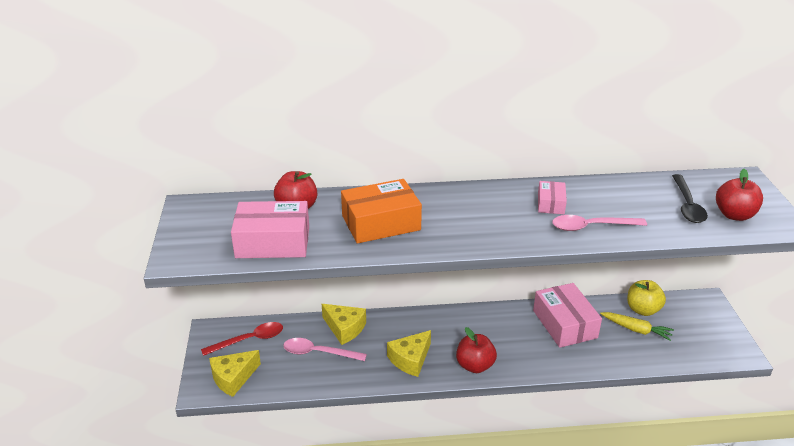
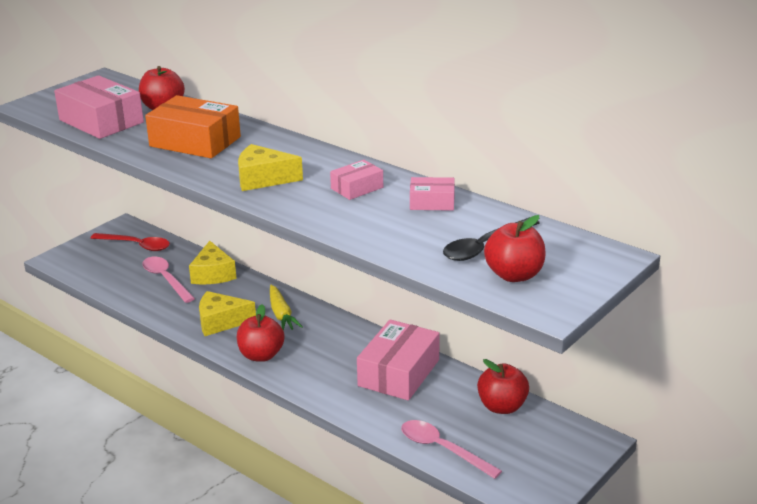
camera: 45 degrees right, 5 degrees down
yellow cheese [209,350,261,397] -> yellow cheese moved to [238,144,303,191]
pink spoon [552,215,647,231] -> pink spoon moved to [401,420,502,479]
yellow carrot [600,312,674,341] -> yellow carrot moved to [270,285,303,331]
yellow apple [627,280,666,316] -> red apple [477,359,529,414]
none -> pink box [410,177,455,211]

